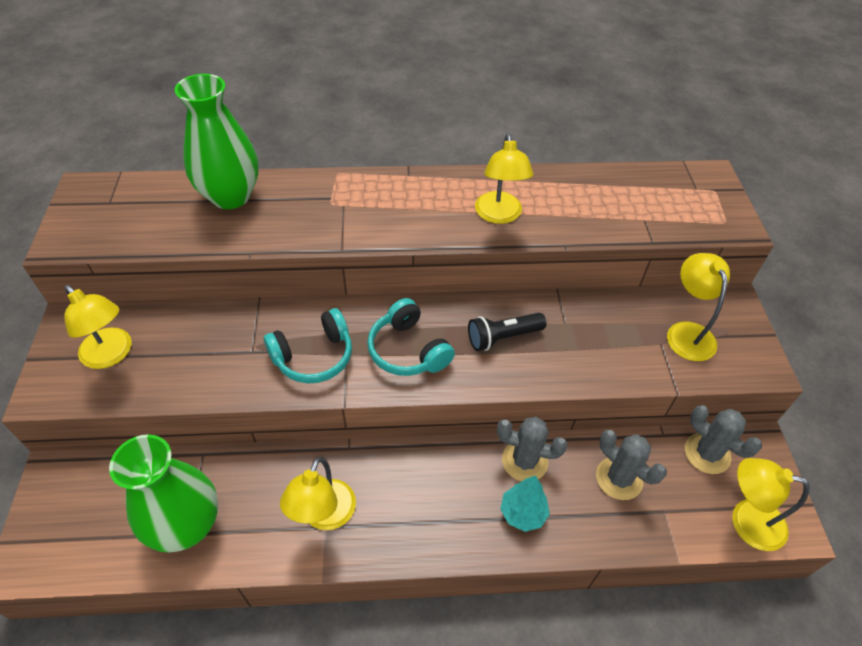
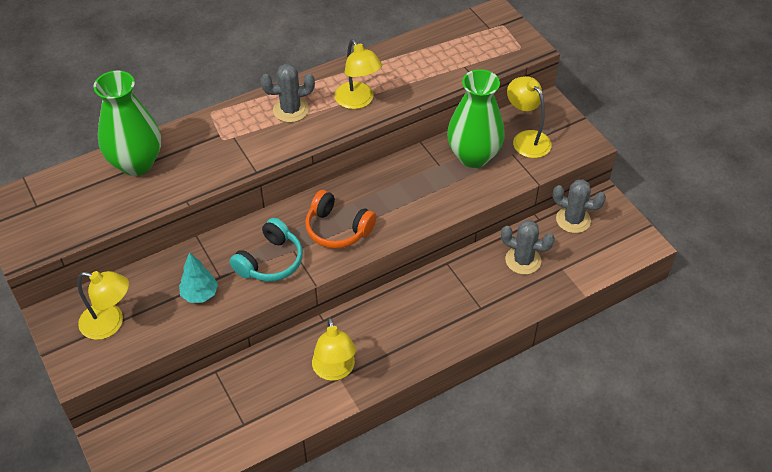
camera: 25 degrees left, 0 degrees up
green vase [109,434,218,553] -> green vase moved to [447,69,505,168]
turquoise headphones [367,298,455,376] -> orange headphones [305,190,376,249]
black flashlight [468,313,547,351] -> none
grey cactus [497,417,568,482] -> grey cactus moved to [261,64,315,123]
turquoise tree [500,475,550,532] -> turquoise tree moved to [179,252,218,303]
yellow lamp [732,458,810,551] -> none

